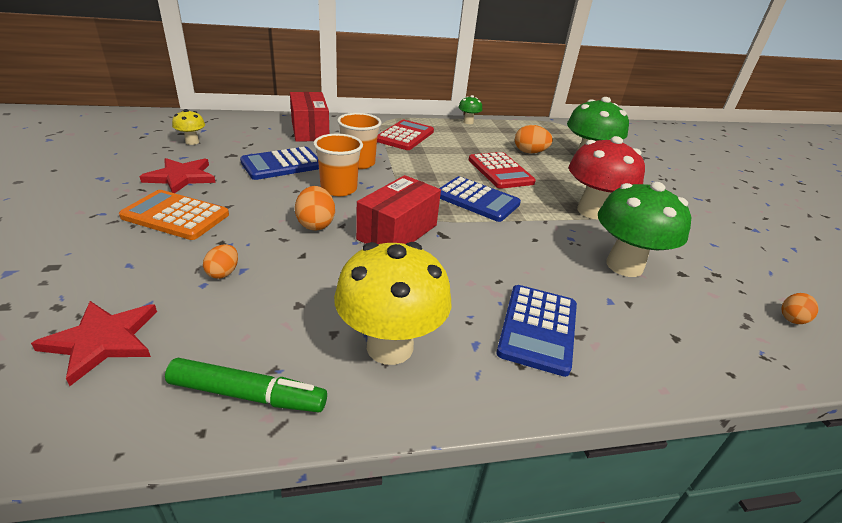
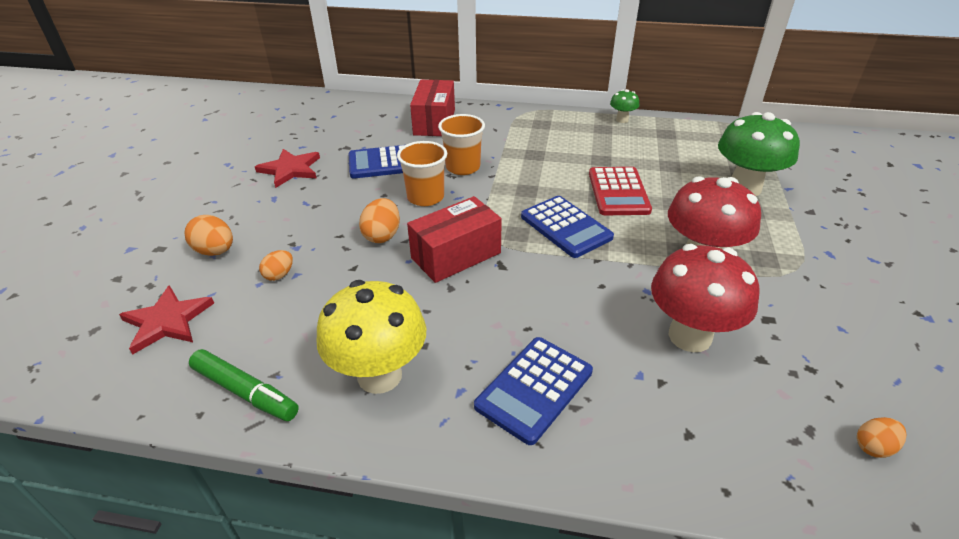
camera: 25 degrees right, 5 degrees up
orange calculator [119,190,229,240] -> none
yellow mushroom [172,109,205,145] -> none
red calculator [377,120,434,150] -> none
orange egg [515,125,553,153] -> orange egg moved to [184,215,233,256]
green mushroom [598,182,691,277] -> red mushroom [651,244,759,352]

